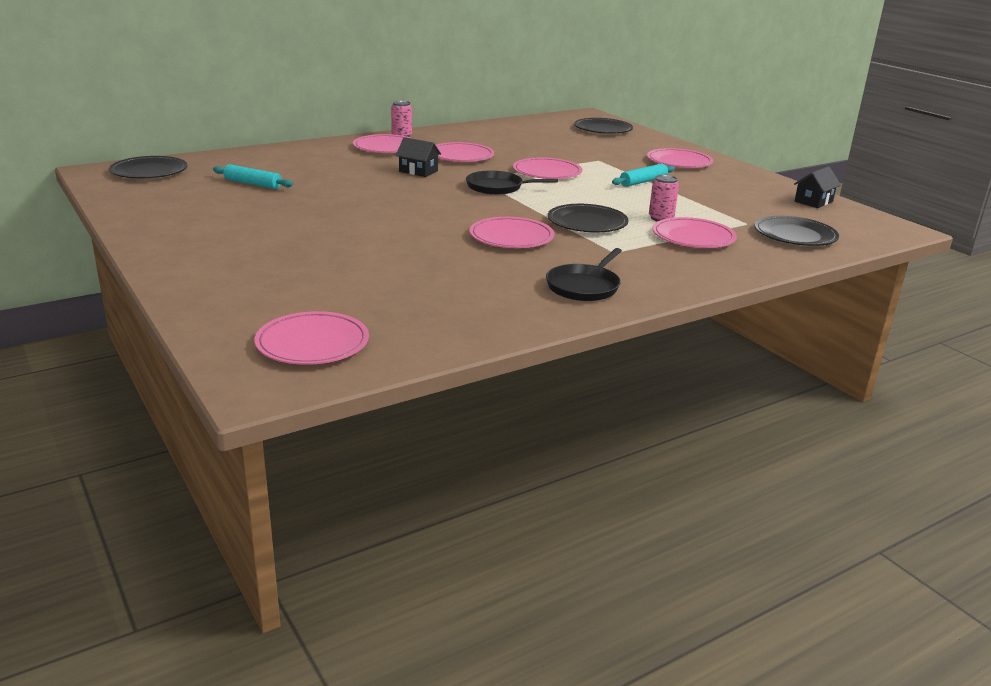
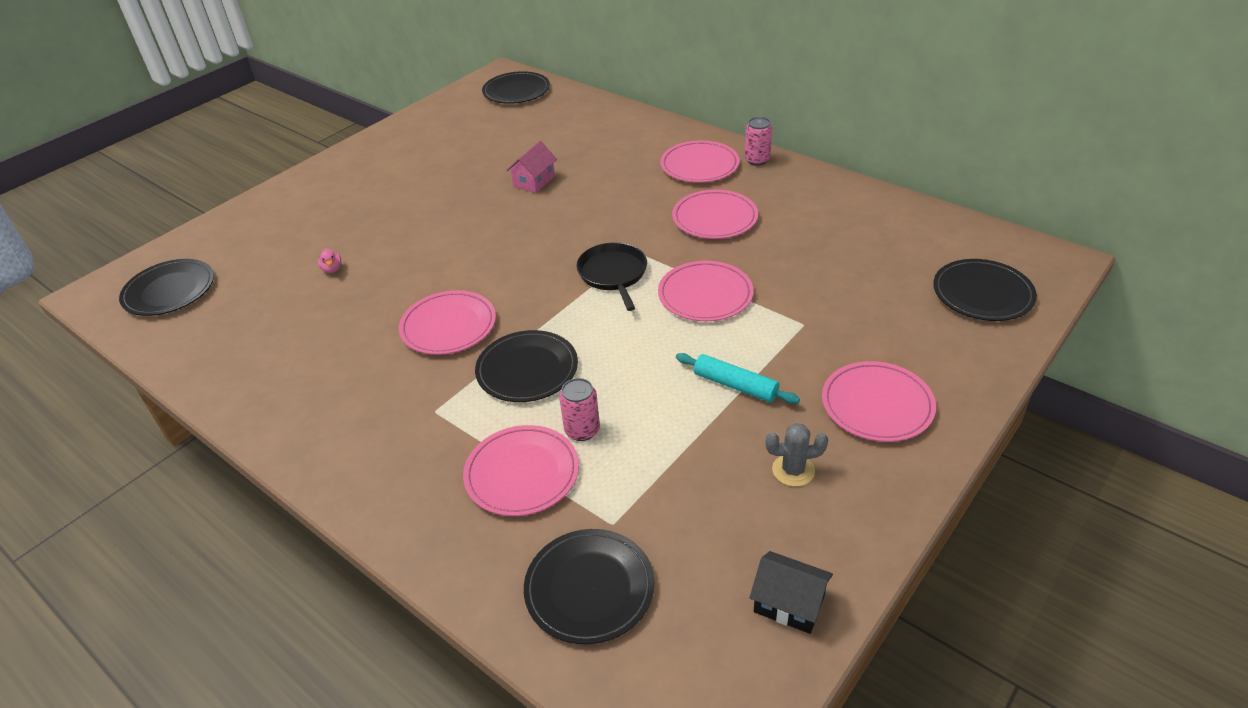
camera: 75 degrees right, 15 degrees up
turquoise rolling pin [213,164,293,189] -> none
pink plate [254,311,369,365] -> black plate [119,259,214,316]
black house [396,137,441,177] -> none
black pan [546,248,622,301] -> none
none -> pink duck [318,248,341,273]
none -> pink house [506,141,557,193]
none -> grey cactus [766,423,828,487]

